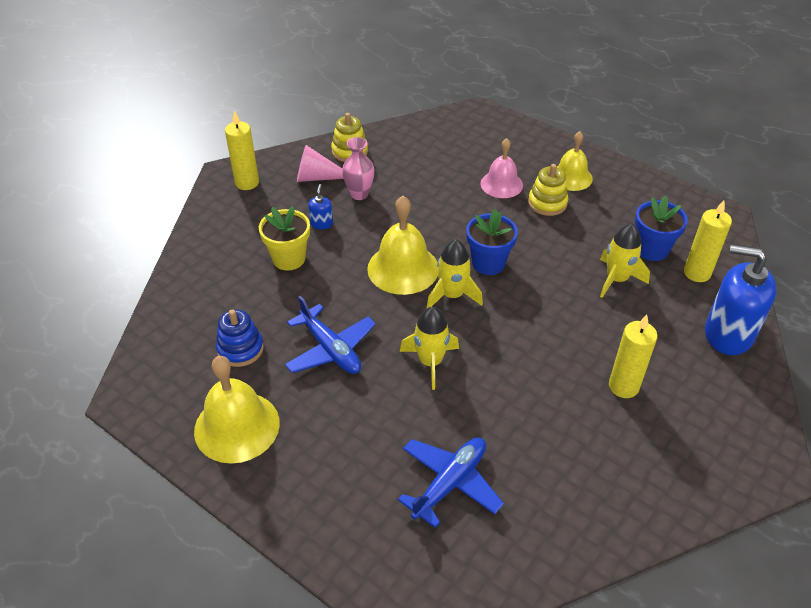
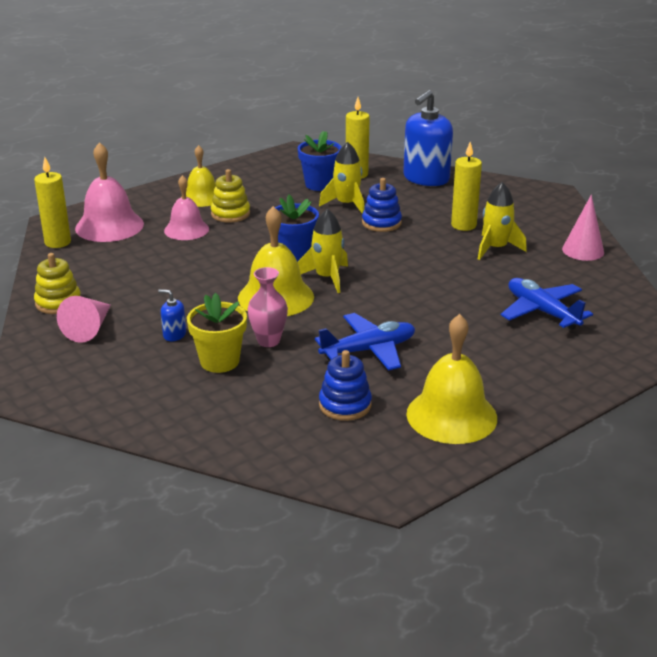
camera: 75 degrees left, 15 degrees down
yellow candle [225,111,259,190] -> yellow candle moved to [34,157,71,248]
pink vase [342,137,375,200] -> pink vase moved to [247,267,288,347]
yellow rocket [400,307,459,390] -> yellow rocket moved to [478,182,527,260]
none -> pink bell [75,142,144,242]
none -> blue stacking toy [362,178,402,232]
none -> pink cone [562,194,604,261]

